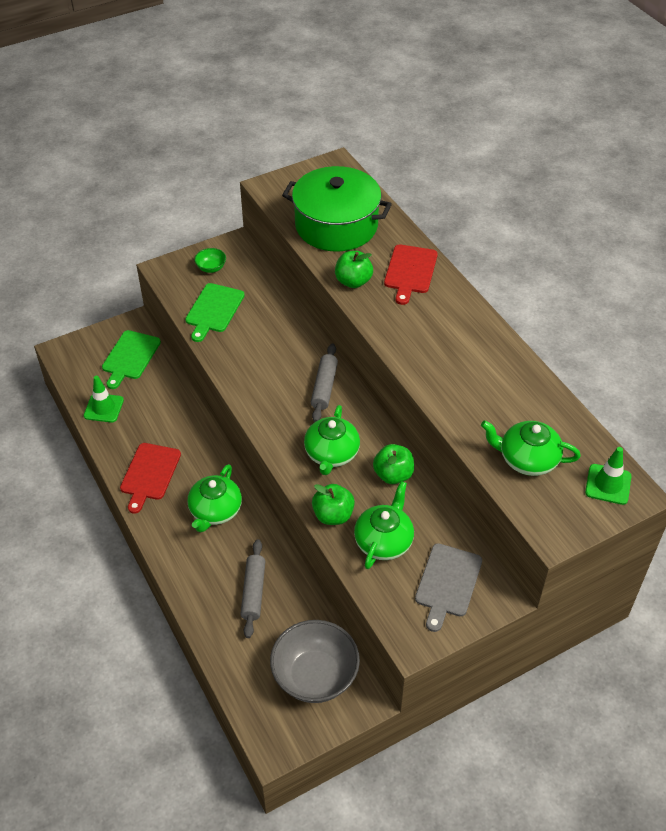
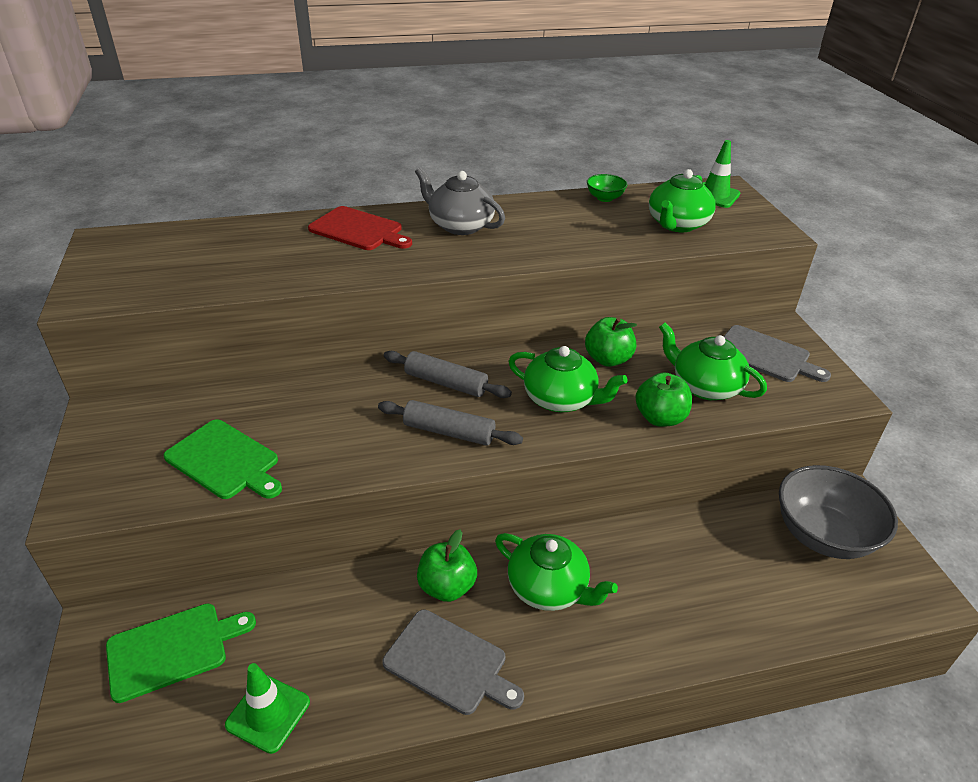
camera: 75 degrees left, 10 degrees down
green cutting board [102,330,161,389] -> green cutting board turned 60 degrees counterclockwise [106,604,256,703]
red cutting board [120,443,181,514] -> grey cutting board [382,610,524,715]
green bowl [194,248,226,273] -> green bowl moved to [587,174,627,202]
grey rolling pin [240,539,266,638] -> grey rolling pin moved to [378,400,523,446]
green pot [282,166,392,252] -> none
green apple [335,251,373,288] -> green apple moved to [417,529,477,602]
none -> grey teapot [415,167,505,235]

